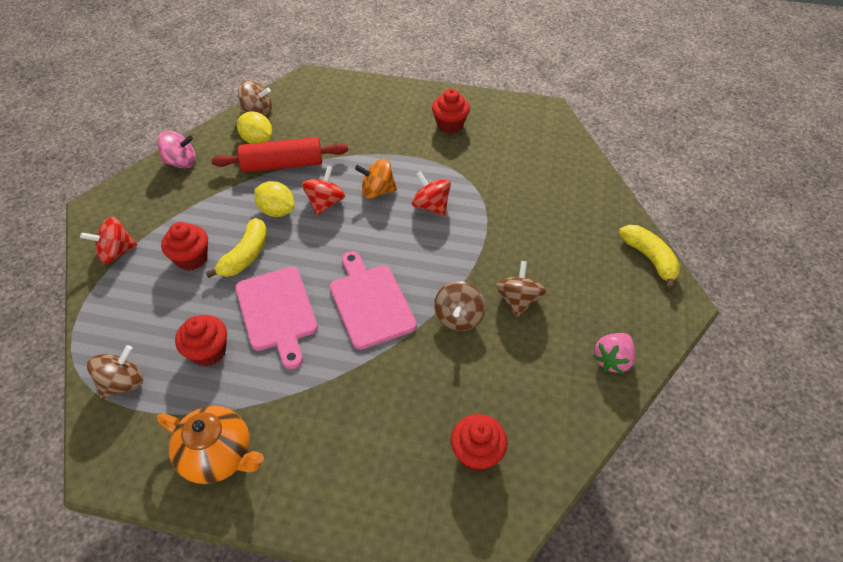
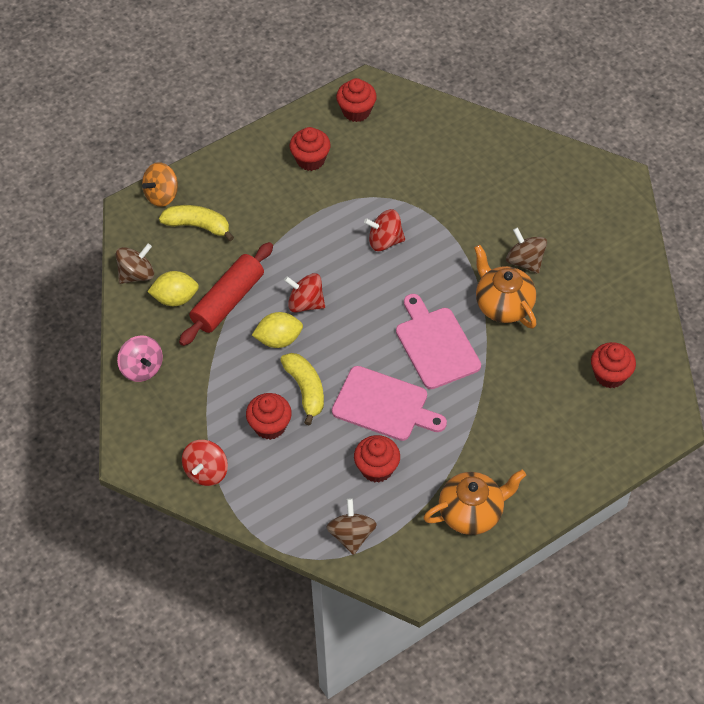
camera: 45 degrees left, 5 degrees up
pink spinning top [157,131,196,169] -> pink spinning top turned 105 degrees clockwise [117,335,163,382]
red spinning top [302,166,345,215] -> red spinning top turned 45 degrees counterclockwise [284,273,325,313]
pink cutting board [330,251,417,350] -> pink cutting board turned 45 degrees clockwise [396,294,481,389]
orange spinning top [355,158,397,199] -> orange spinning top moved to [142,162,178,207]
brown spinning top [434,281,486,331] -> orange teapot [474,245,536,329]
pink strawberry [593,333,636,374] -> none
yellow banana [619,225,680,290] -> yellow banana moved to [159,205,234,241]
none -> red cupcake [336,78,377,122]

